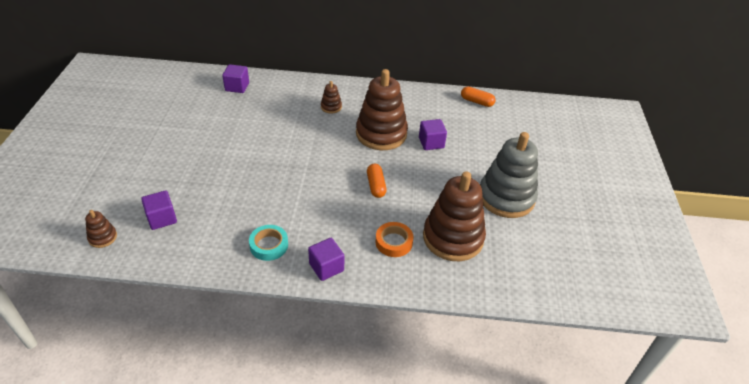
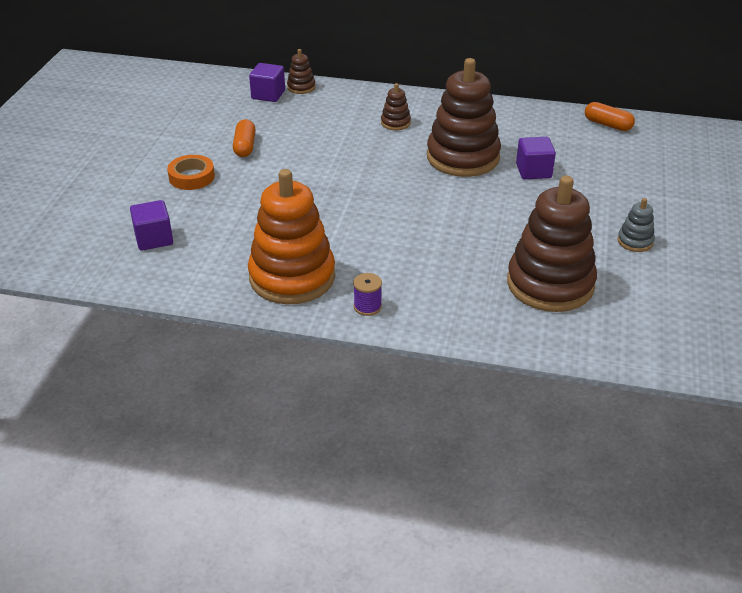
camera: 10 degrees right, 5 degrees down
brown stacking toy [85,210,117,248] -> brown stacking toy moved to [287,49,315,94]
turquoise tape [249,225,288,261] -> orange stacking toy [248,169,335,304]
purple cube [308,238,344,281] -> purple spool [353,273,382,316]
orange capsule [367,164,387,198] -> orange capsule moved to [233,119,256,157]
orange tape [375,222,413,257] -> orange tape moved to [167,155,215,190]
grey stacking toy [480,132,538,218] -> grey stacking toy [617,198,655,252], size x0.43

